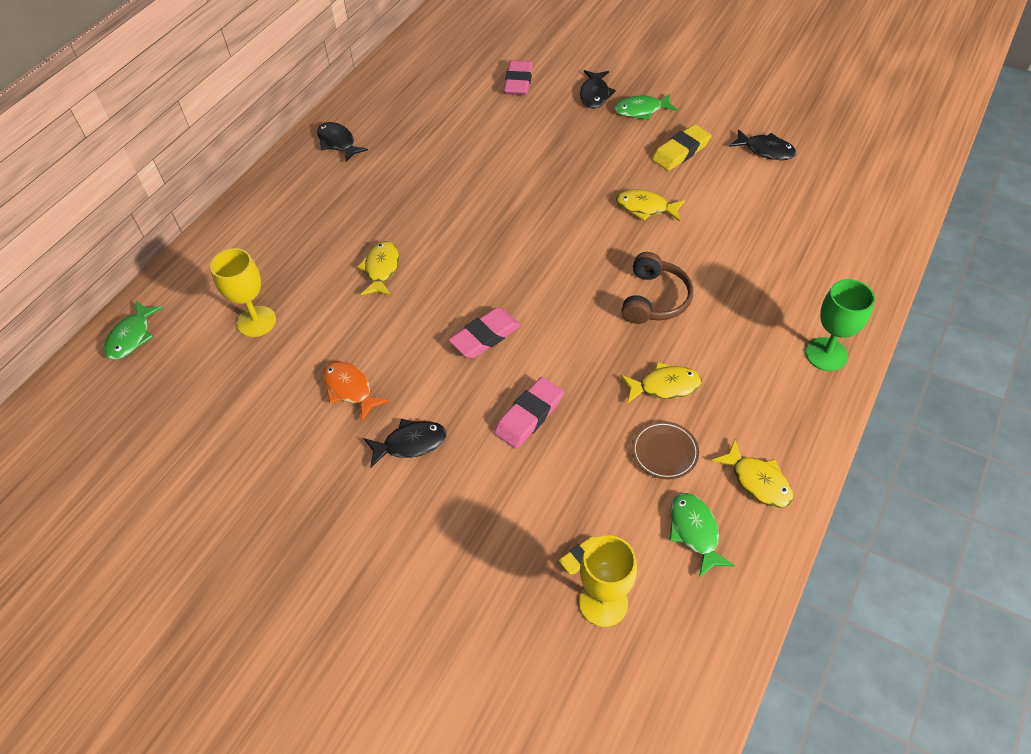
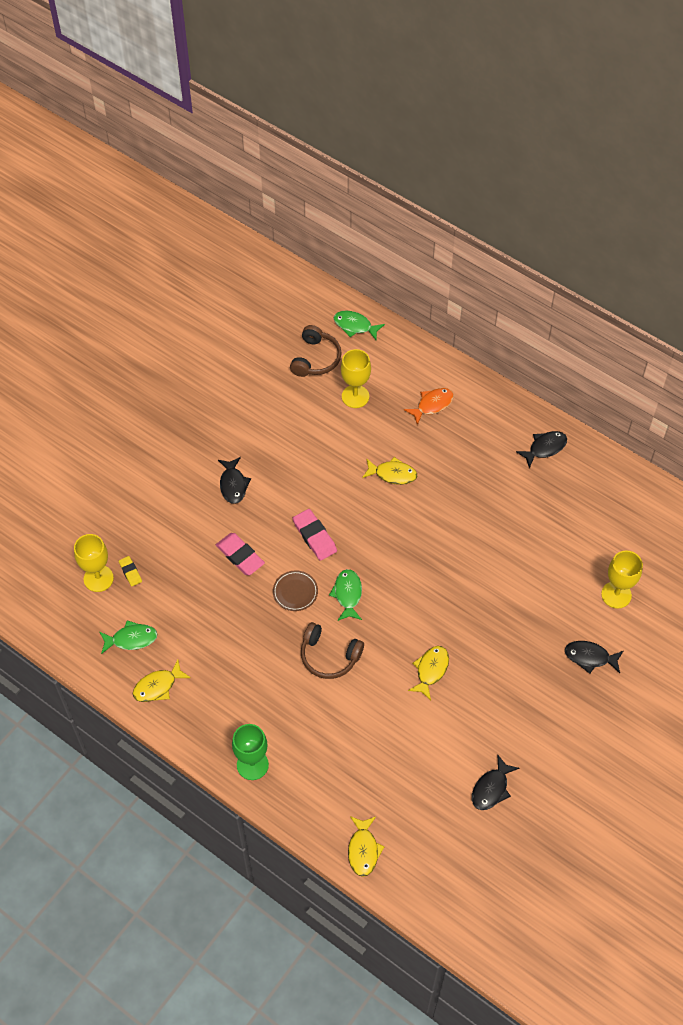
camera: 95 degrees right, 5 degrees up
orange fish [323,361,389,421] -> orange fish moved to [404,388,454,425]
pink eraser [504,60,533,95] -> yellow goblet [601,551,643,609]
green fish [614,94,677,120] -> green fish moved to [329,569,362,621]
yellow fish [621,362,702,404] -> yellow fish moved to [348,816,385,877]
brown plate [632,421,699,480] -> brown plate moved to [273,570,318,611]
yellow eraser [652,124,712,171] -> none
none -> brown headphones [290,325,342,377]

